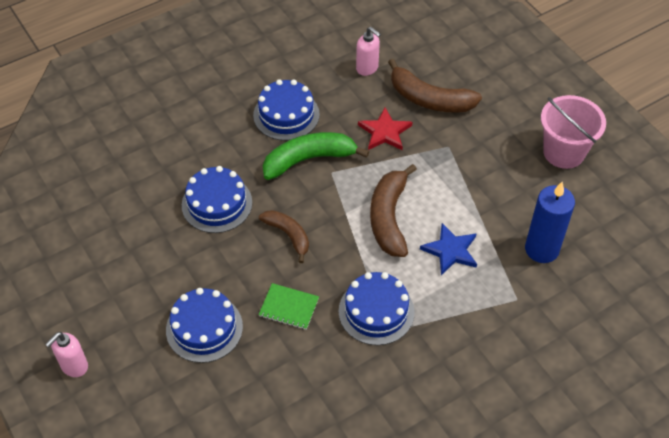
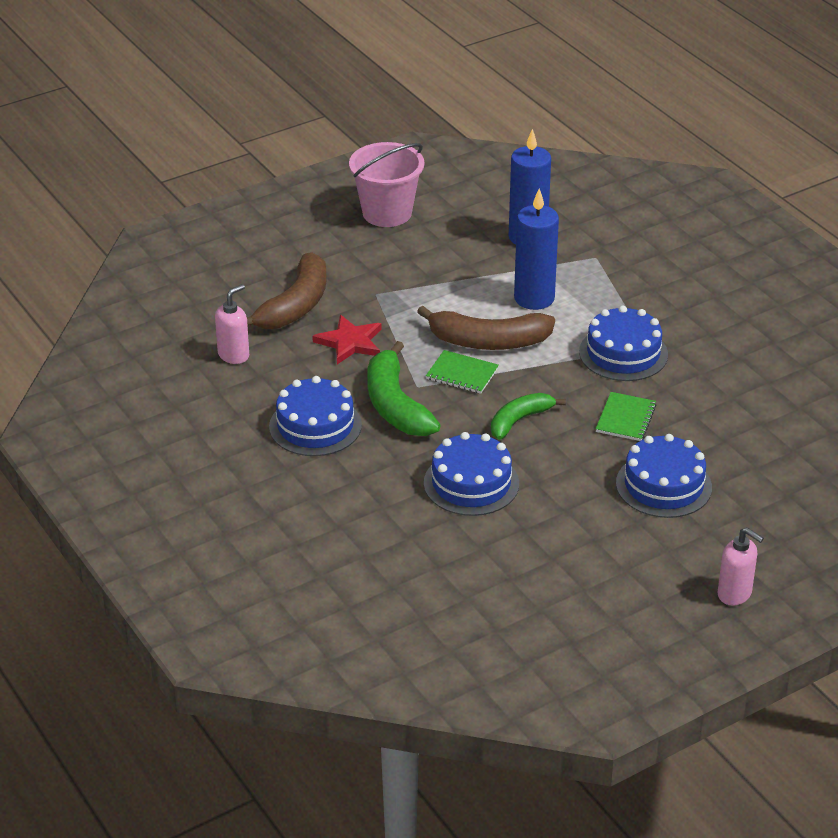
camera: 90 degrees left, 15 degrees down
brown banana [259,210,309,263] -> green banana [491,393,566,440]
blue star [420,223,477,275] -> blue candle [514,189,559,310]
none -> green notebook [426,350,499,394]

